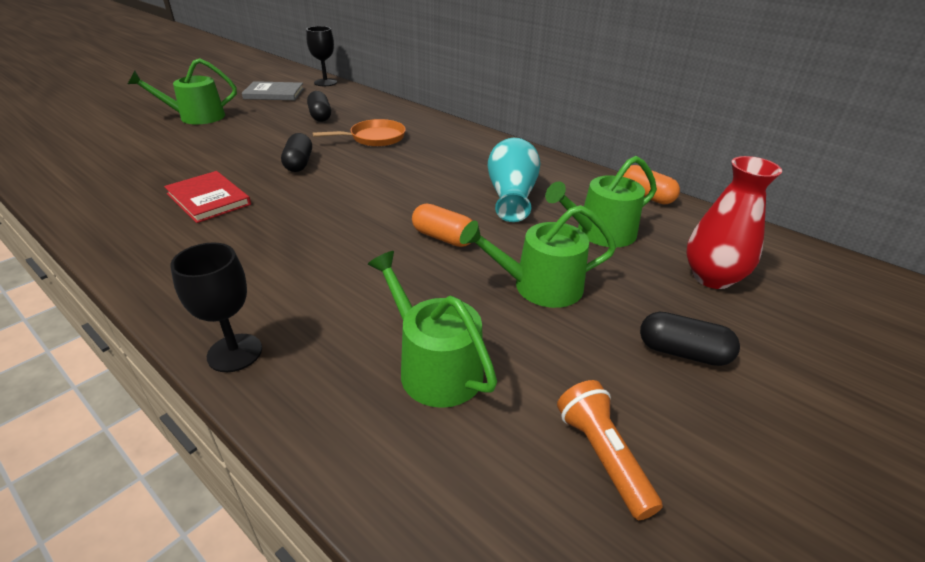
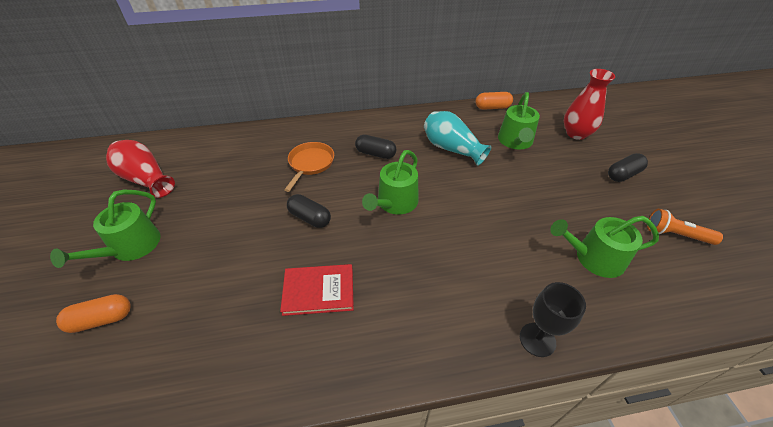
camera: 50 degrees left, 10 degrees up
grey book [242,81,304,100] -> red vase [106,140,175,198]
black goblet [306,26,337,86] -> none
black capsule [307,91,331,122] -> black capsule moved to [355,135,397,159]
orange capsule [412,204,472,247] -> orange capsule moved to [56,294,131,333]
green watering can [460,205,616,308] -> green watering can moved to [362,150,419,214]

